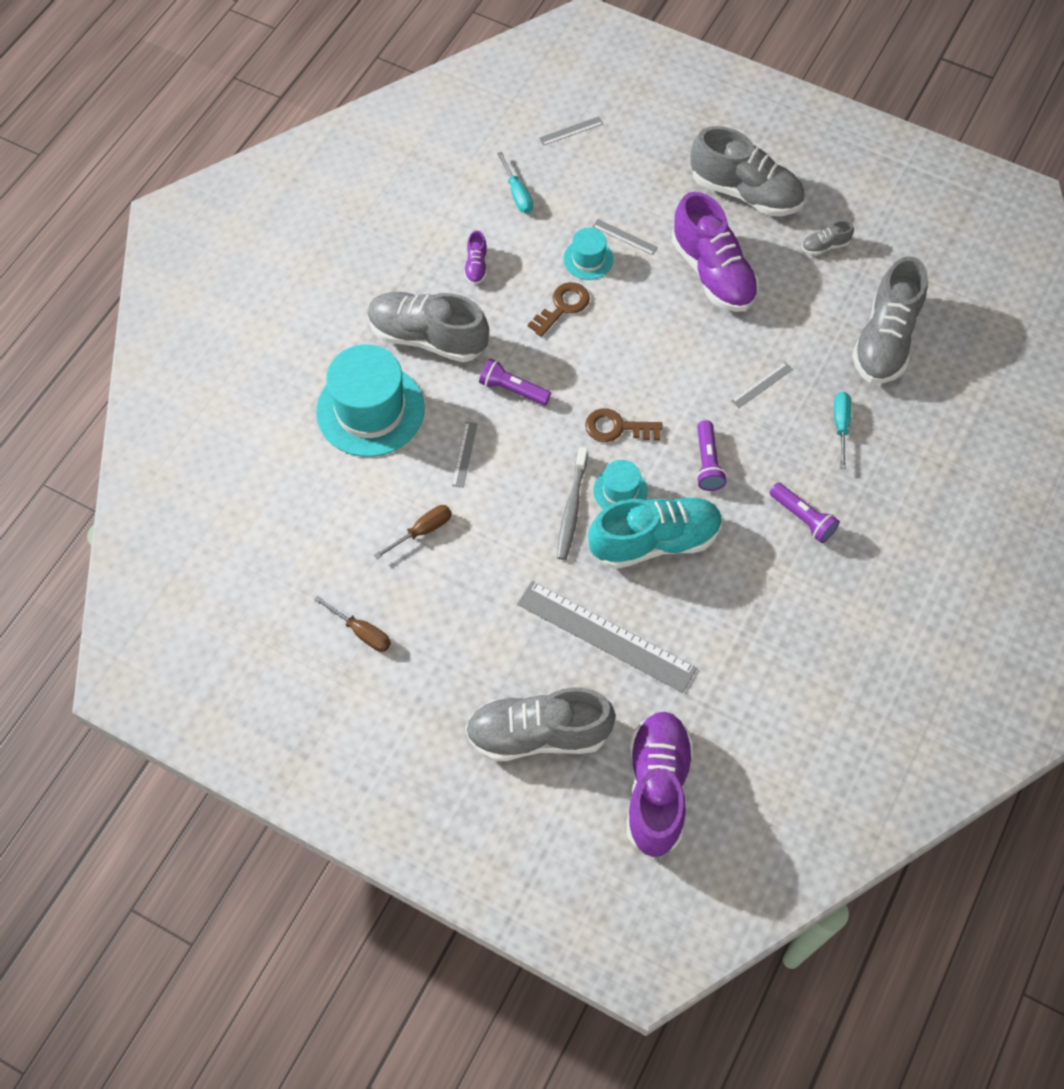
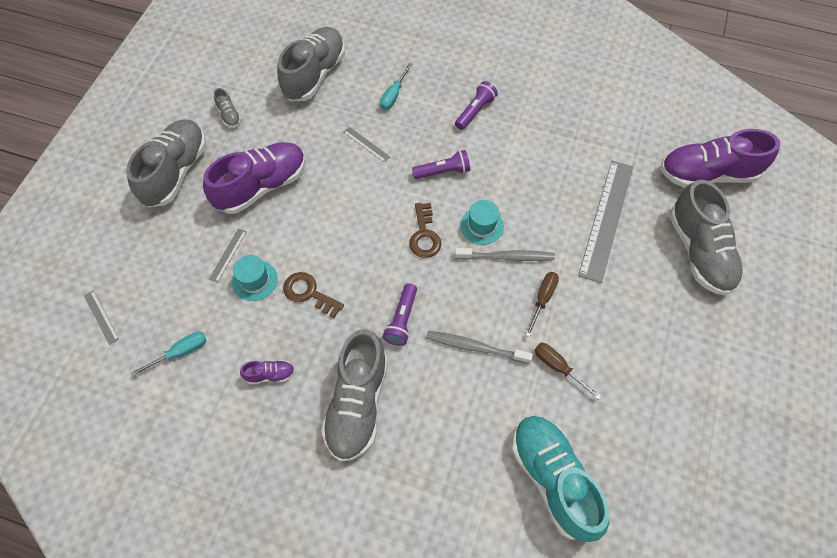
camera: 100 degrees left, 0 degrees up
brown screwdriver [314,596,391,652] -> brown screwdriver moved to [525,272,559,337]
turquoise hat [316,344,425,457] -> none
grey ruler [452,422,477,488] -> grey toothbrush [426,331,533,364]
turquoise shoe [588,496,723,569] -> turquoise shoe moved to [512,416,609,542]
turquoise screwdriver [834,392,852,469] -> turquoise screwdriver turned 60 degrees counterclockwise [380,63,412,110]
grey shoe [852,256,928,384] -> grey shoe turned 75 degrees counterclockwise [277,27,345,101]

